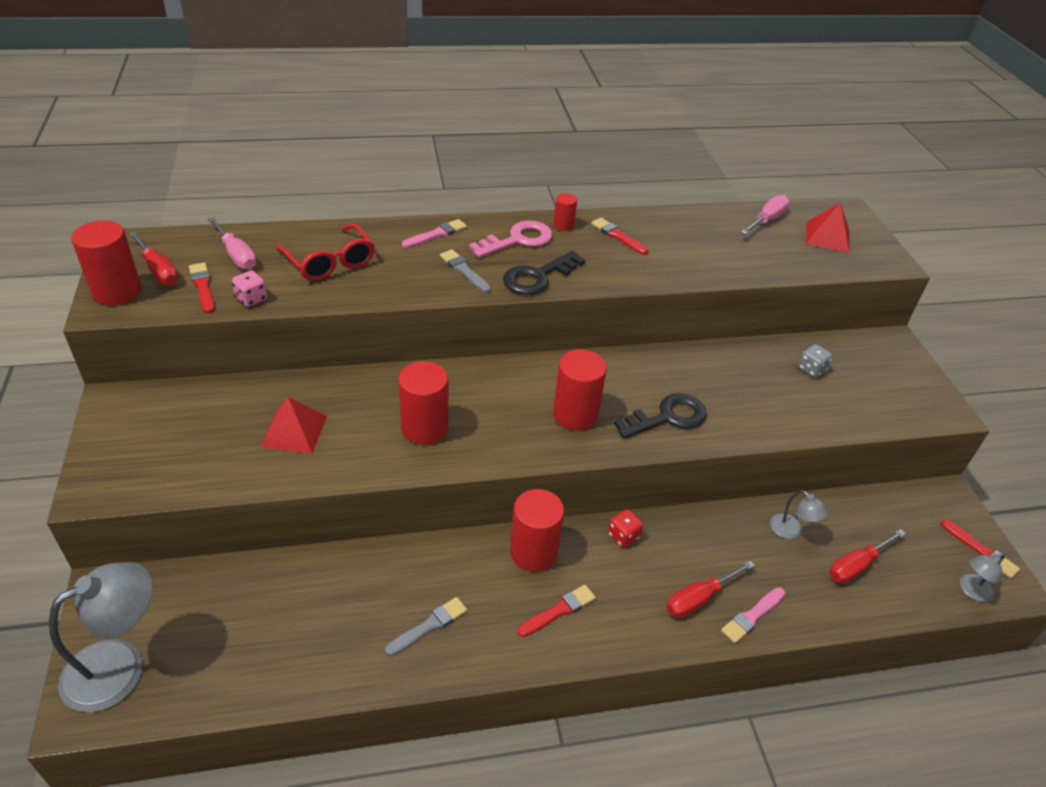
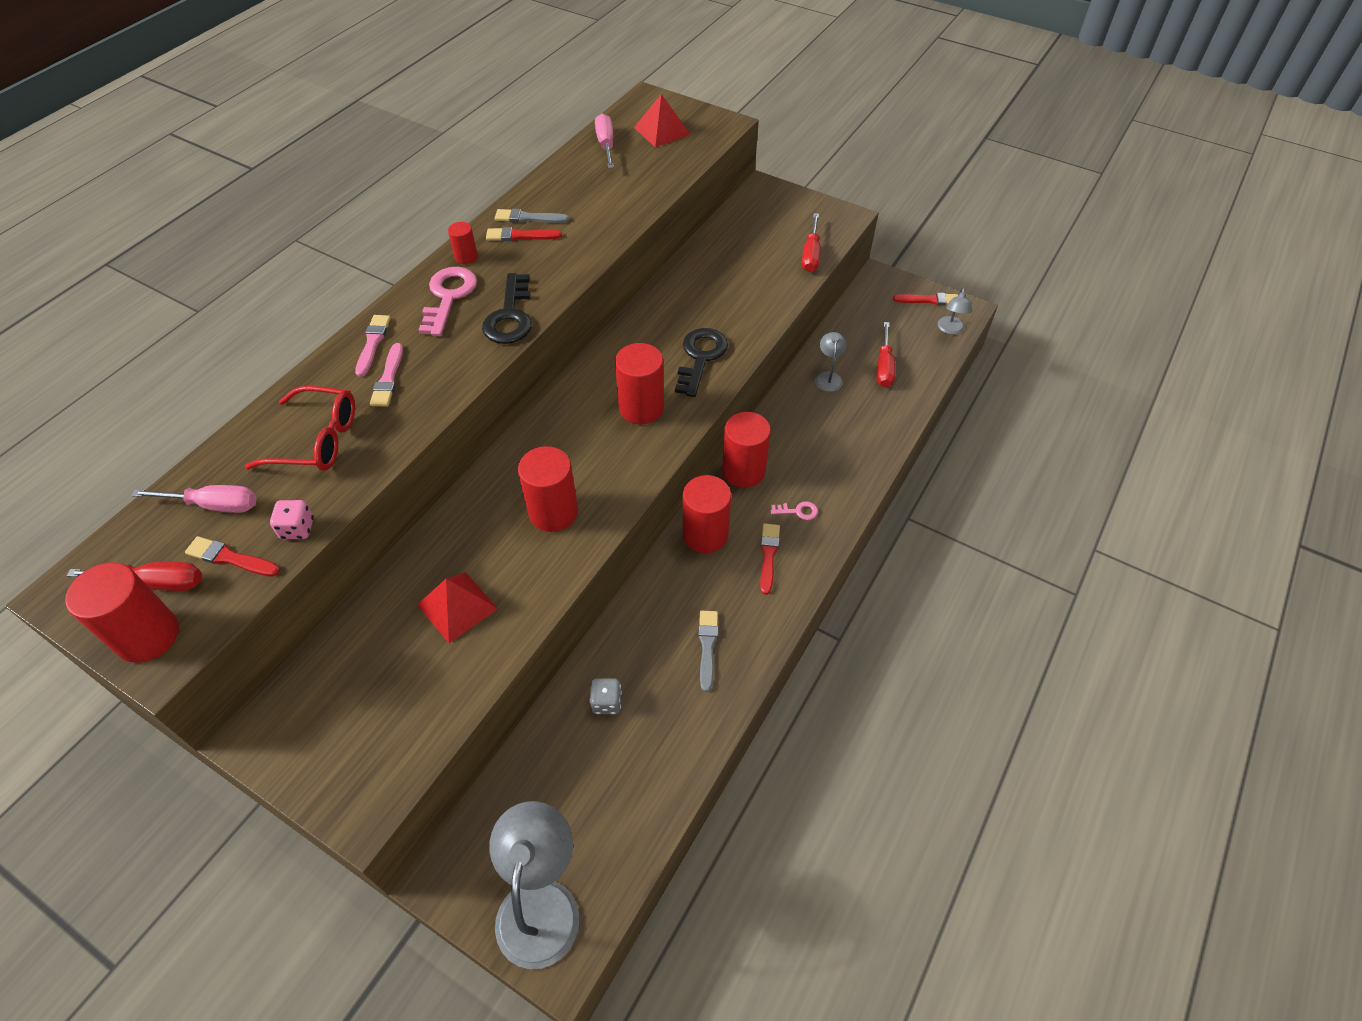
camera: 45 degrees left, 10 degrees up
grey brush [440,249,491,293] -> grey brush moved to [495,209,569,223]
red dice [608,509,643,548] -> red cylinder [722,412,771,488]
red screwdriver [666,560,755,618] -> red screwdriver moved to [802,213,821,272]
pink brush [721,587,785,643] -> pink brush moved to [370,343,403,406]
grey lamp [770,490,828,539] -> grey lamp turned 90 degrees counterclockwise [815,332,847,392]
grey dice [798,344,833,378] -> grey dice moved to [590,679,622,714]
none -> pink key [771,501,818,520]

